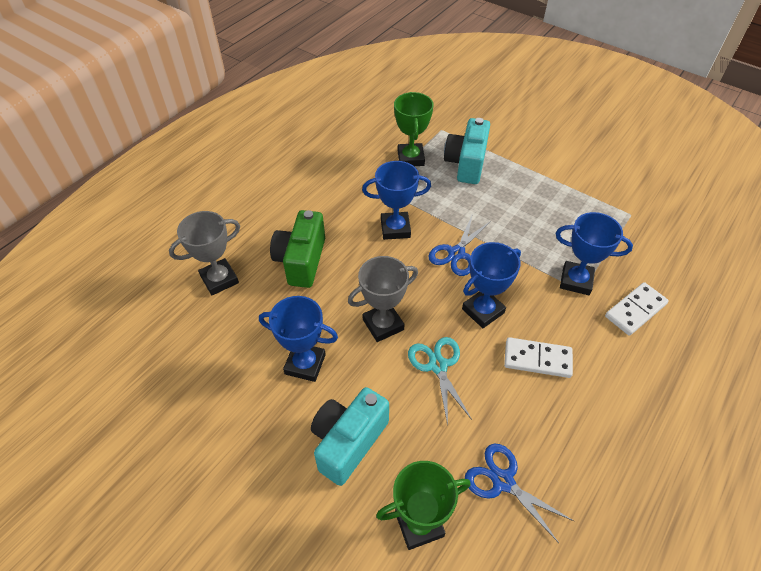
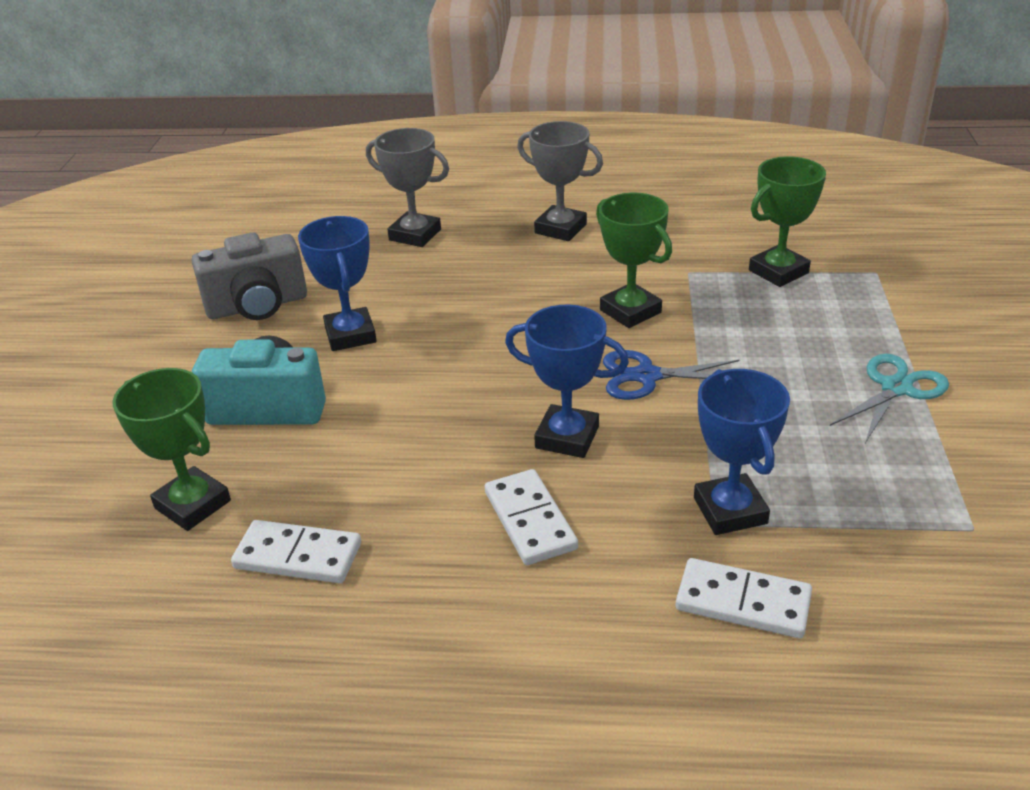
camera: 60 degrees right, 15 degrees down
green camera [270,210,325,288] -> none
grey trophy [348,256,418,342] -> grey trophy moved to [517,121,603,241]
blue trophy [362,161,431,240] -> green trophy [596,193,672,328]
turquoise scissors [408,337,472,426] -> turquoise scissors moved to [830,354,949,443]
turquoise camera [444,118,490,184] -> none
blue scissors [465,444,574,543] -> white domino [231,520,361,583]
none -> grey camera [192,232,307,320]

